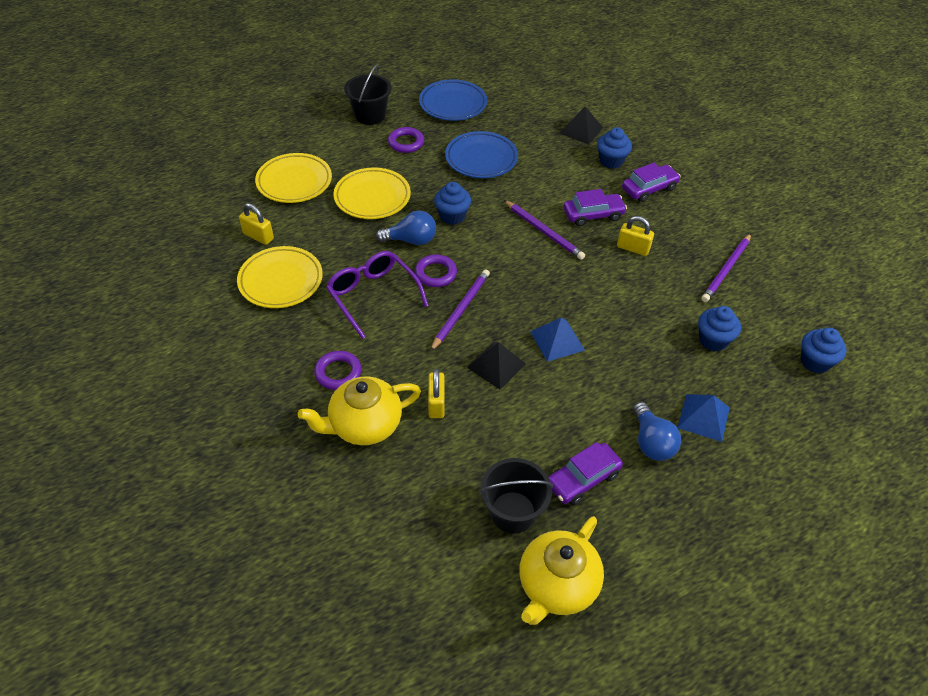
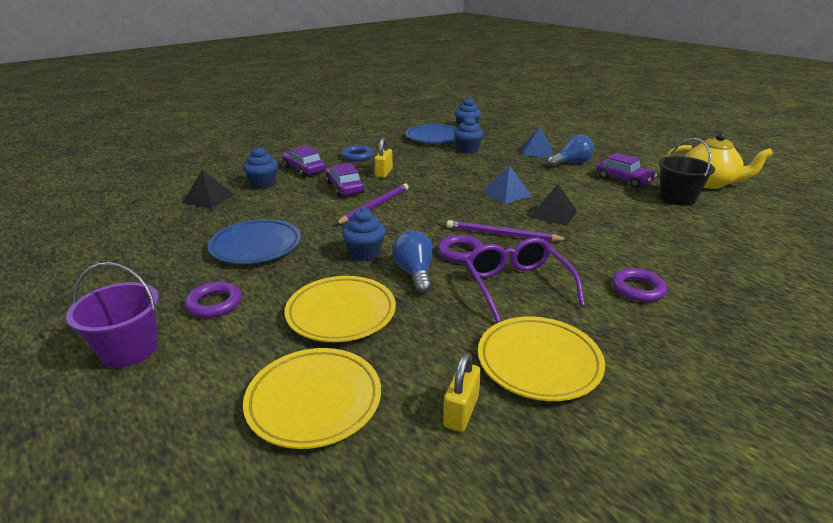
camera: 100 degrees left, 20 degrees down
yellow teapot [298,376,421,445] -> none
purple glasses [326,251,428,339] -> purple glasses turned 120 degrees clockwise [465,237,585,322]
black bucket [344,64,392,125] -> purple bucket [66,262,159,368]
blue plate [419,79,487,121] -> blue plate moved to [405,124,458,143]
yellow padlock [428,369,445,418] -> none
purple pencil [701,234,751,302] -> none
none -> blue ring [341,145,374,161]

